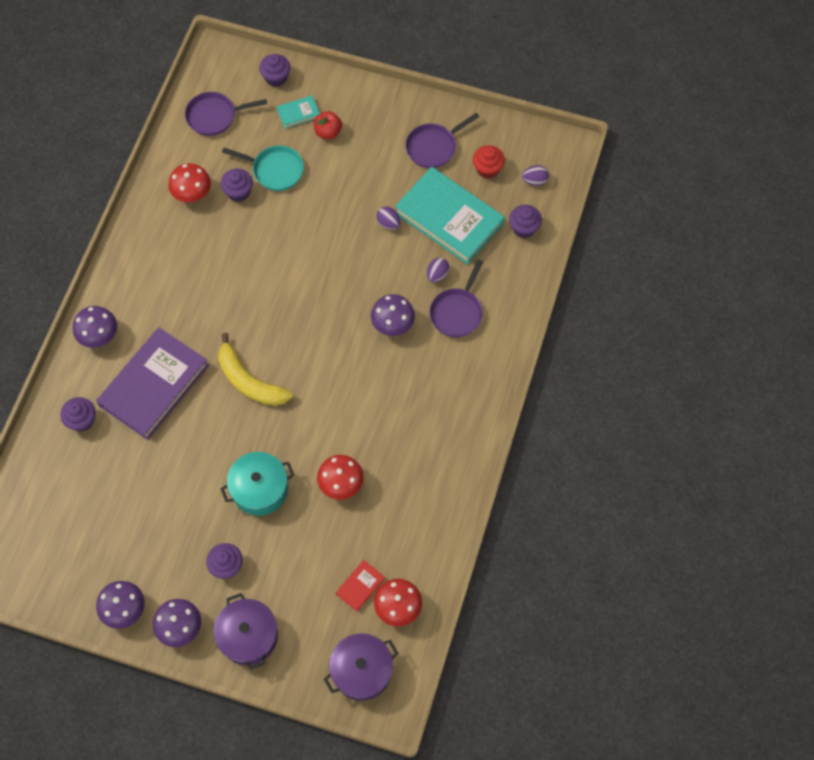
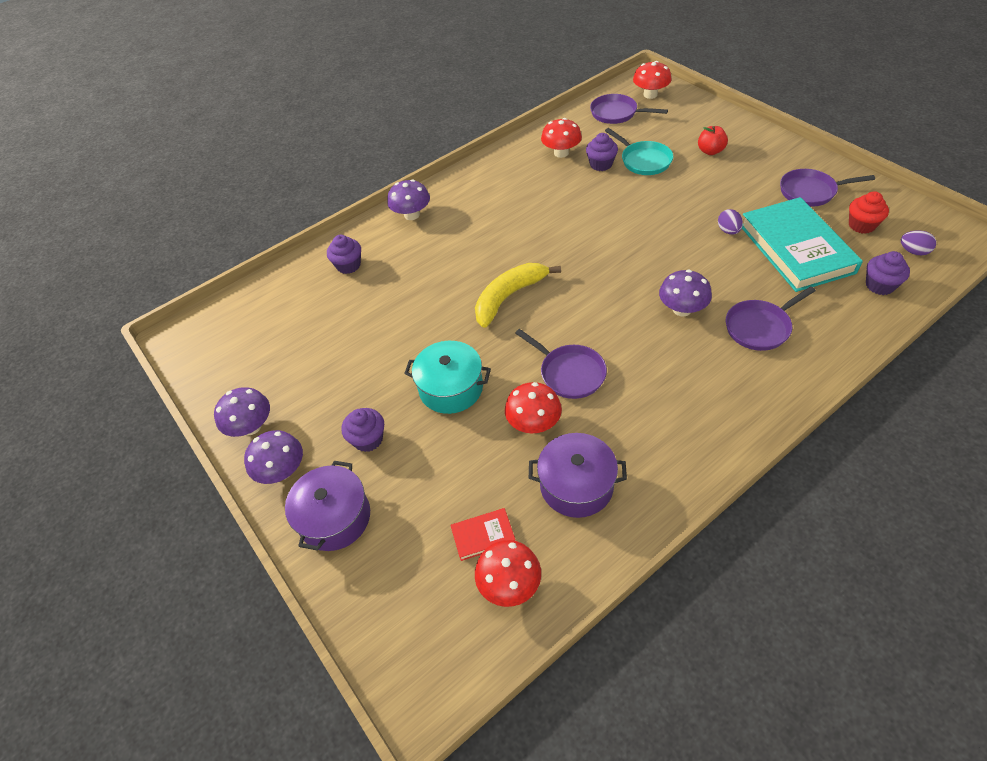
camera: 40 degrees right, 15 degrees down
purple book [96,327,209,440] -> none
yellow banana [218,333,293,406] -> yellow banana turned 60 degrees clockwise [475,263,561,328]
purple cupcake [259,54,291,87] -> none
turquoise book [277,95,320,129] -> none
purple pot [324,634,398,701] -> purple pot moved to [529,433,627,518]
purple egg [427,258,450,282] -> none
none -> purple pan [515,329,607,399]
none -> red mushroom [633,61,671,99]

